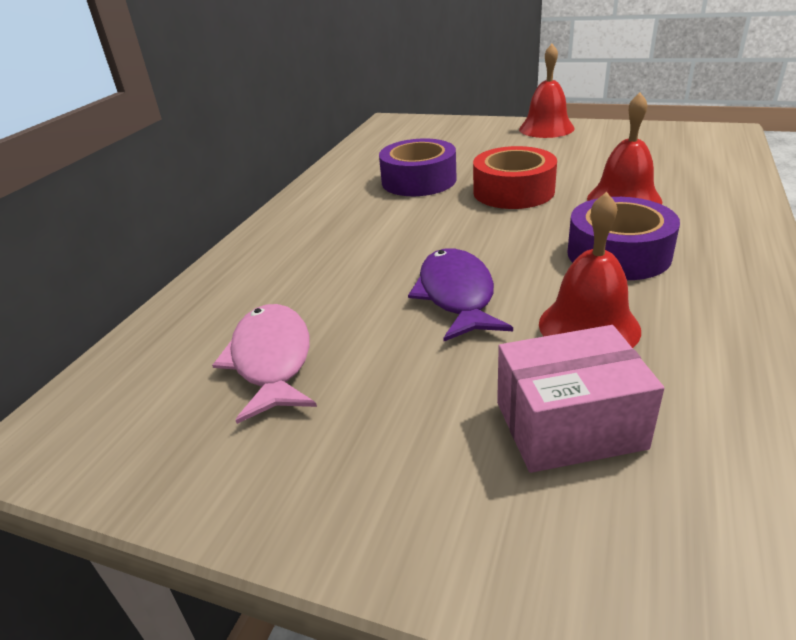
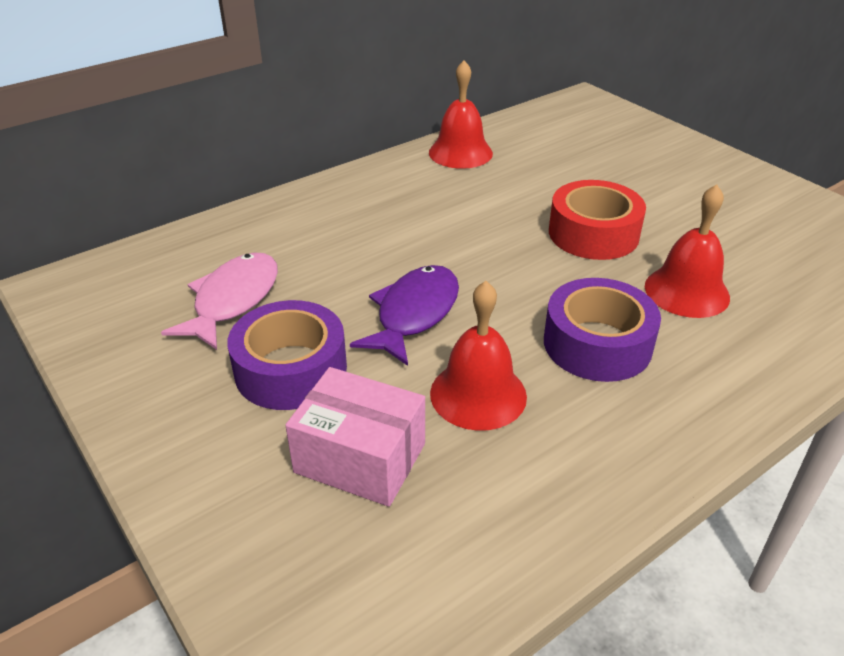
camera: 30 degrees right, 5 degrees up
purple tape [379,139,457,196] -> purple tape moved to [227,300,347,410]
red bell [519,44,575,138] -> red bell moved to [429,60,493,169]

